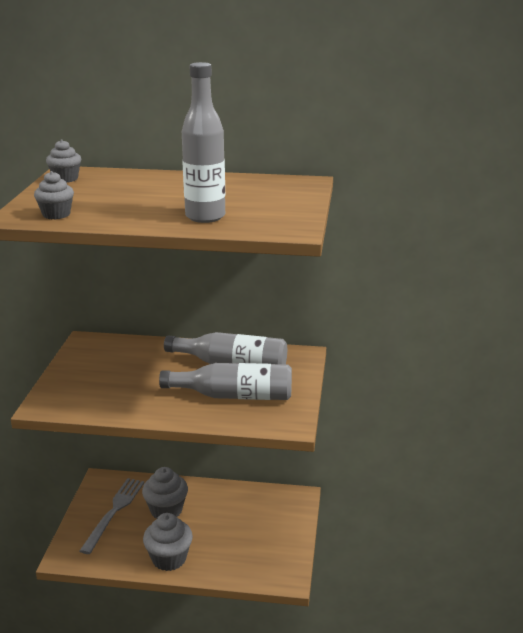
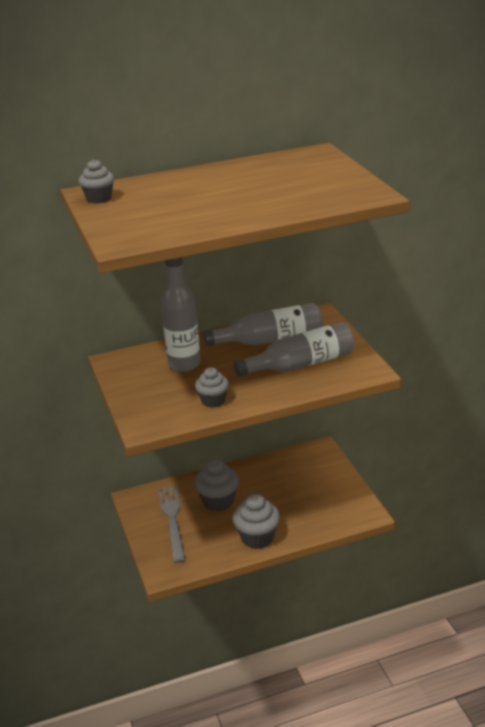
camera: 25 degrees left, 5 degrees up
grey cupcake [34,171,74,220] -> grey cupcake moved to [195,367,229,408]
grey bottle [182,62,225,223] -> grey bottle moved to [161,257,201,372]

